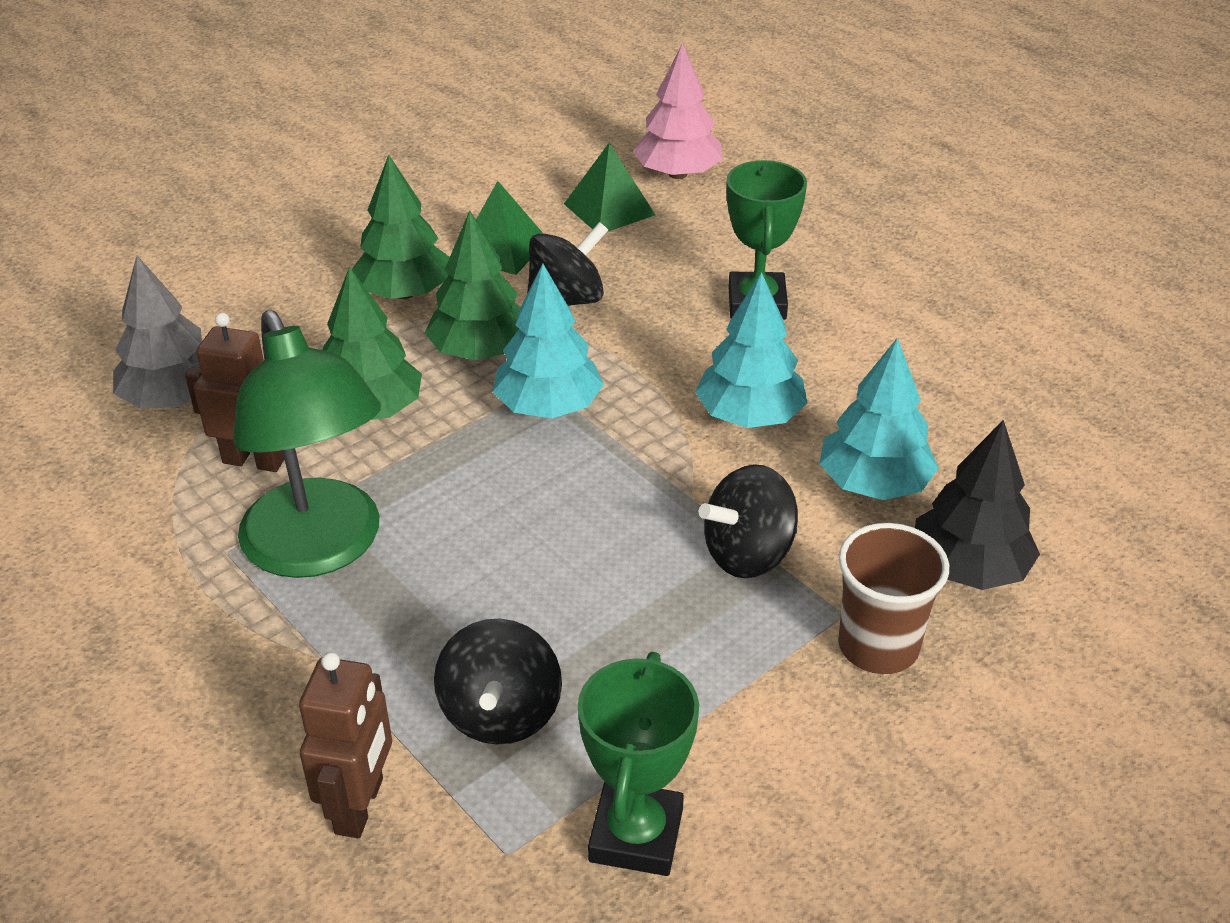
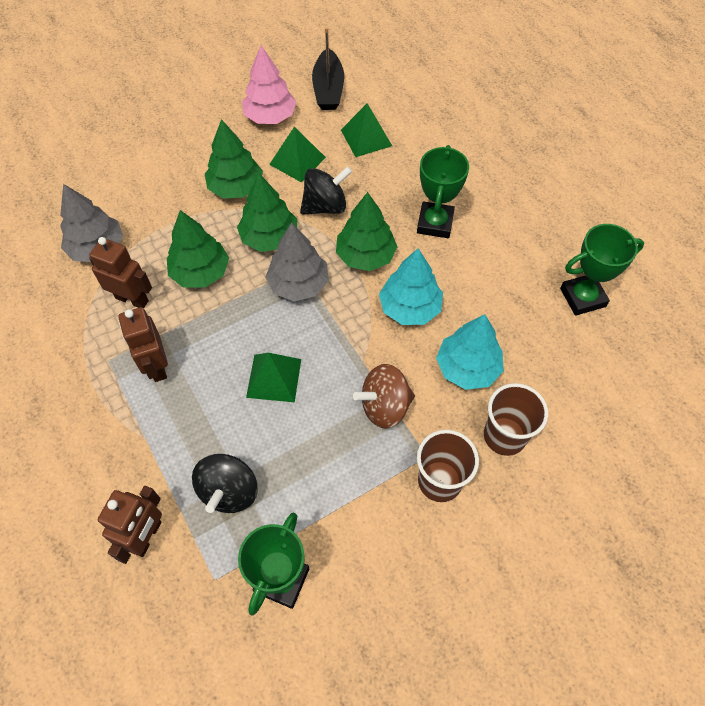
camera: 10 degrees right, 20 degrees up
green lamp [233,310,381,578] -> brown robot [118,307,168,382]
turquoise tree [492,264,604,419] -> grey tree [266,223,329,302]
pink tree [633,43,723,179] -> pink tree moved to [242,45,296,124]
black spinning top [699,464,798,578] -> brown spinning top [353,364,415,429]
black tree [915,420,1040,590] -> brown cup [484,383,548,456]
none -> green pyramid [246,353,301,403]
none -> black boat [312,27,344,110]
none -> green tree [336,192,397,271]
none -> green trophy [560,224,644,316]

